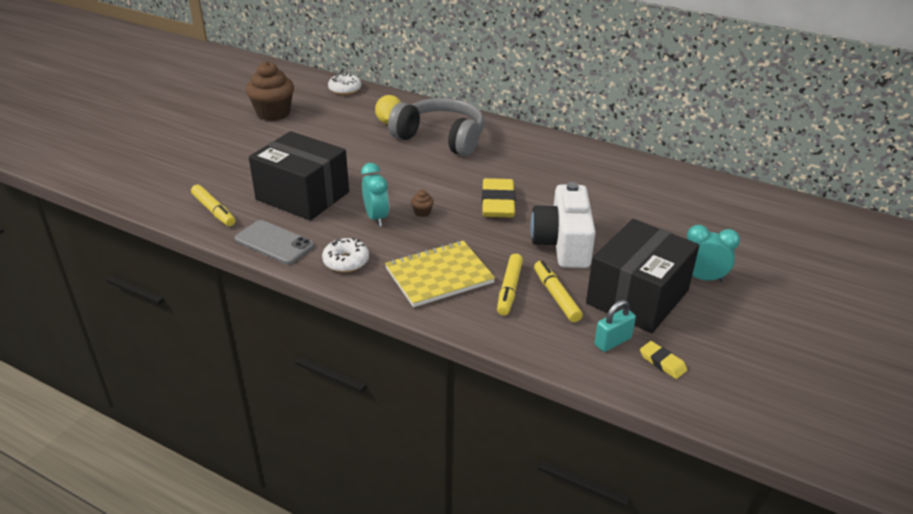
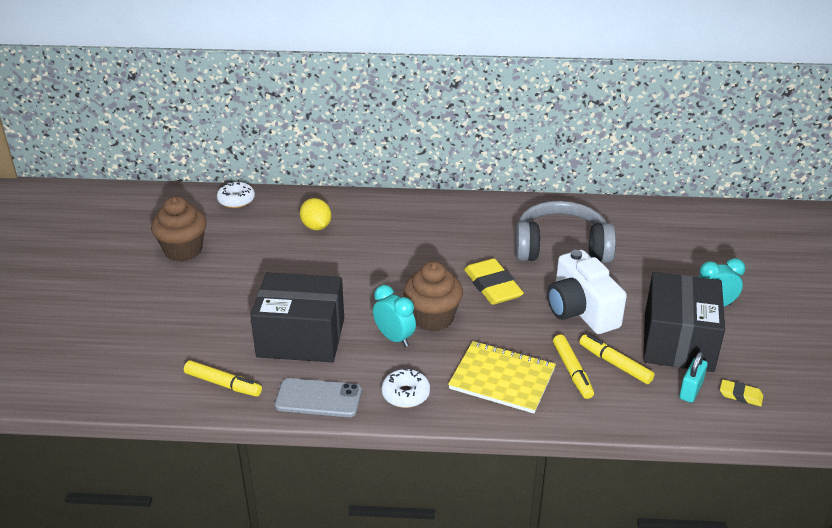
camera: 25 degrees left, 0 degrees up
yellow notebook [385,241,495,307] -> yellow notebook turned 75 degrees clockwise [448,341,556,413]
grey headphones [388,98,484,156] -> grey headphones moved to [515,201,616,263]
brown cupcake [411,190,434,217] -> brown cupcake [403,261,463,332], size x2.49

